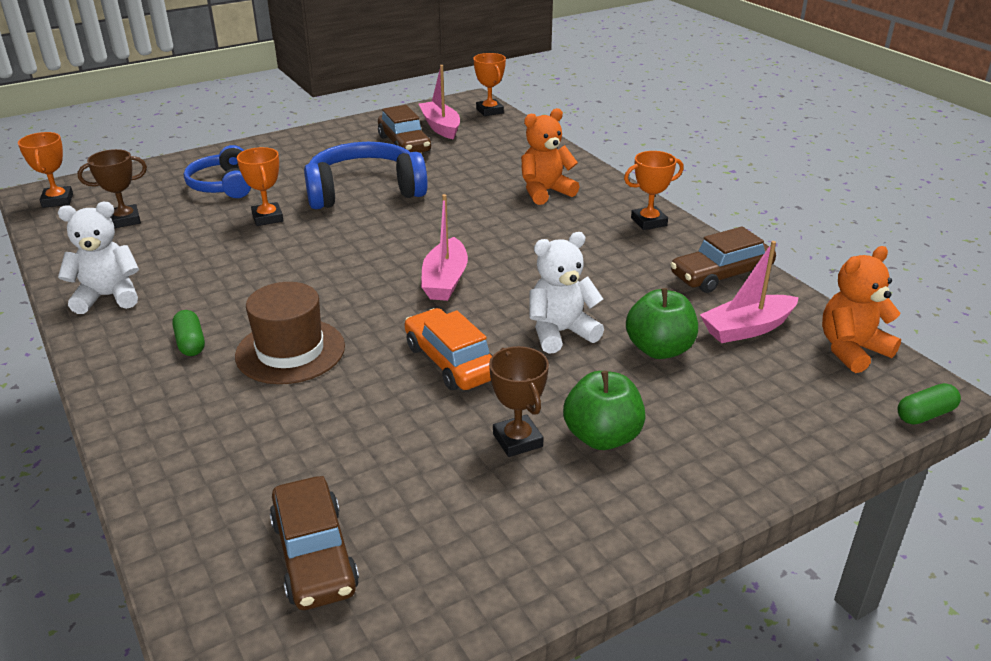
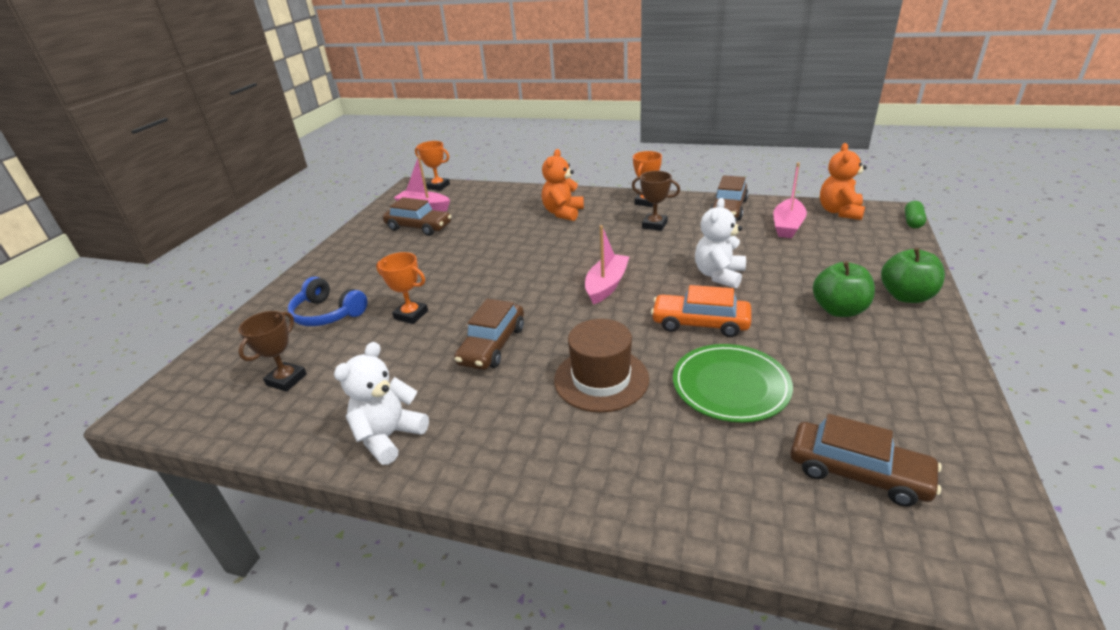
camera: 40 degrees left, 0 degrees up
orange trophy [18,132,73,208] -> none
green capsule [172,310,205,356] -> none
blue headphones [304,142,428,209] -> none
pink boat [421,194,468,301] -> pink boat turned 120 degrees counterclockwise [585,225,629,305]
brown trophy [489,346,549,457] -> brown trophy moved to [632,171,680,231]
green apple [626,288,698,359] -> green apple moved to [881,248,945,303]
none -> brown car [454,299,524,370]
none -> green plate [673,344,793,422]

